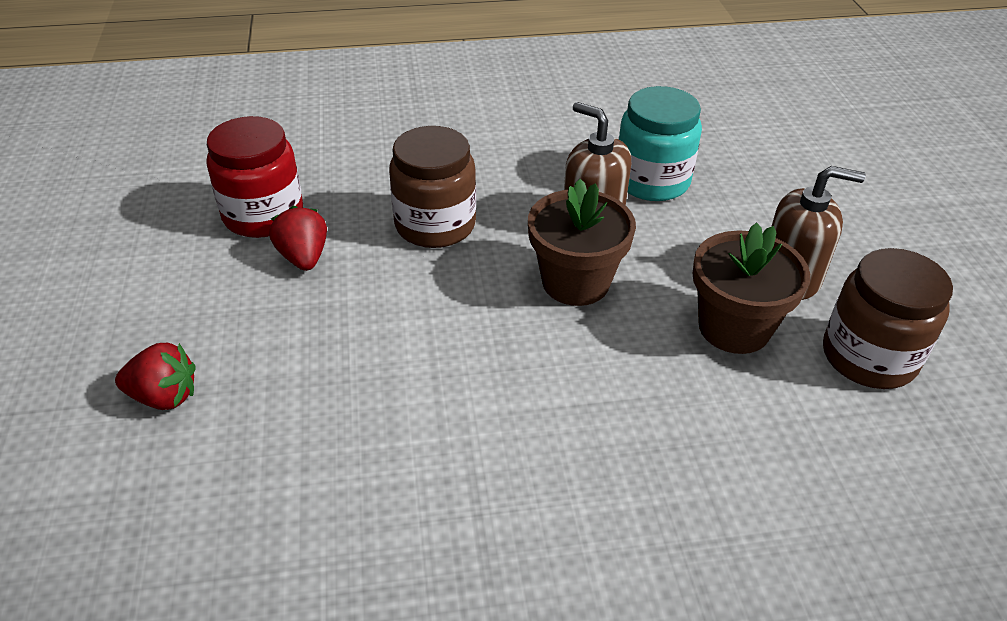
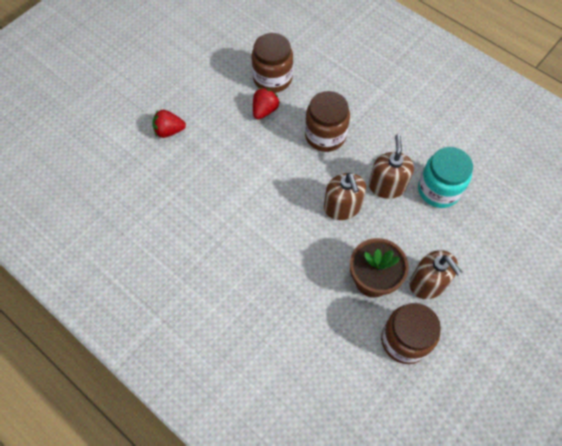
camera: 50 degrees right, 20 degrees up
red strawberry [115,343,196,410] -> red strawberry turned 120 degrees clockwise [152,110,186,138]
red jar [206,116,303,238] -> brown jar [251,33,293,93]
brown flower pot [528,179,636,306] -> brown soap dispenser [324,173,366,220]

